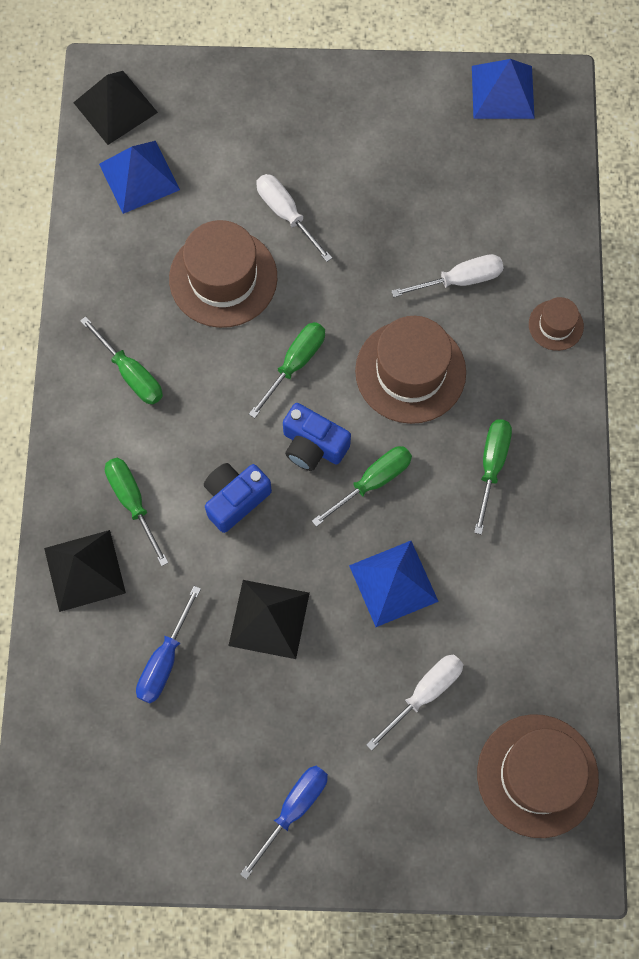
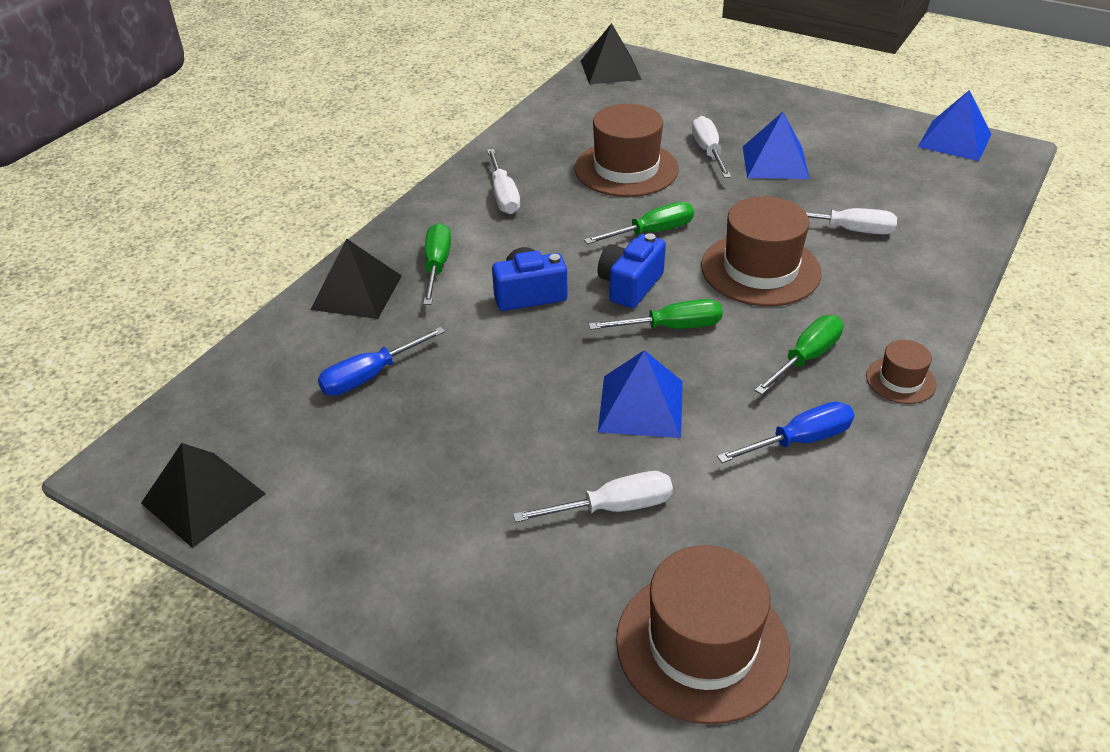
camera: 30 degrees right, 30 degrees down
green screwdriver [80,316,163,404] -> white screwdriver [487,149,520,214]
blue pyramid [99,141,180,214] -> blue pyramid moved to [743,112,809,179]
black pyramid [228,580,310,659] -> black pyramid moved to [141,443,266,548]
blue screwdriver [240,766,328,879] -> blue screwdriver moved to [717,402,855,463]
blue camera [283,403,351,471] -> blue camera turned 60 degrees clockwise [597,233,666,308]
brown hat [529,297,584,351] -> brown hat moved to [866,340,936,404]

